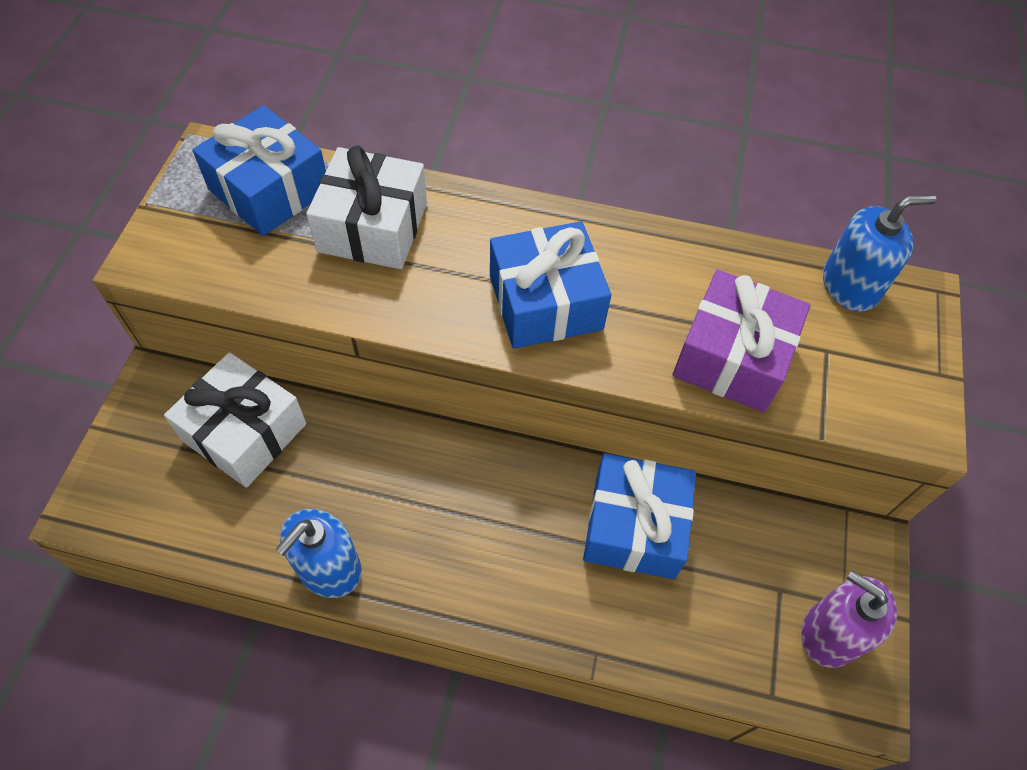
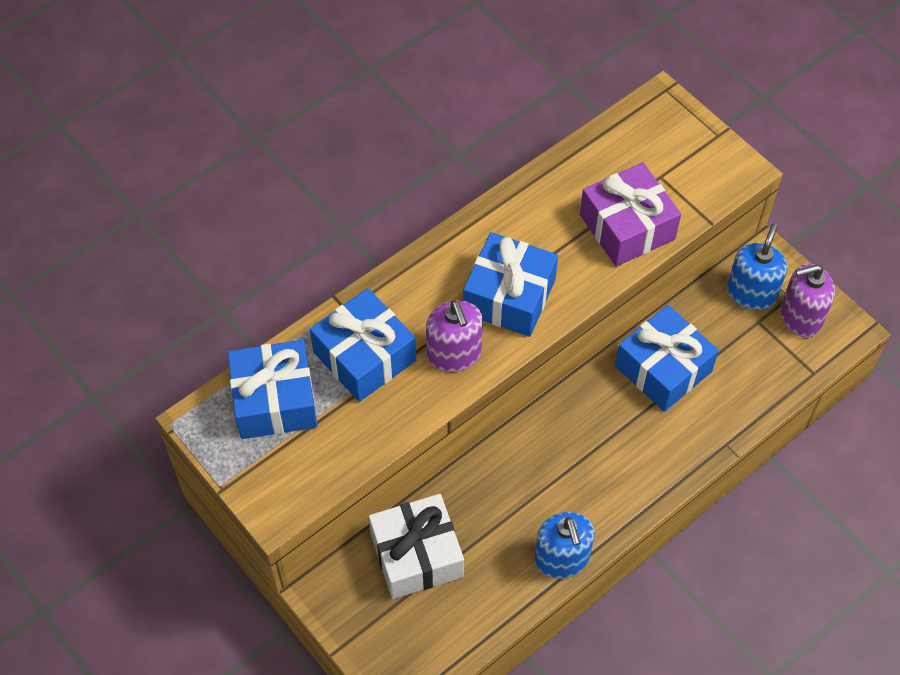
camera: 50 degrees left, 0 degrees up
white gift [306,145,427,269] -> blue gift [310,288,416,402]
blue soap dispenser [823,194,936,312] -> blue soap dispenser moved to [727,223,787,310]
none -> purple soap dispenser [426,300,483,372]

